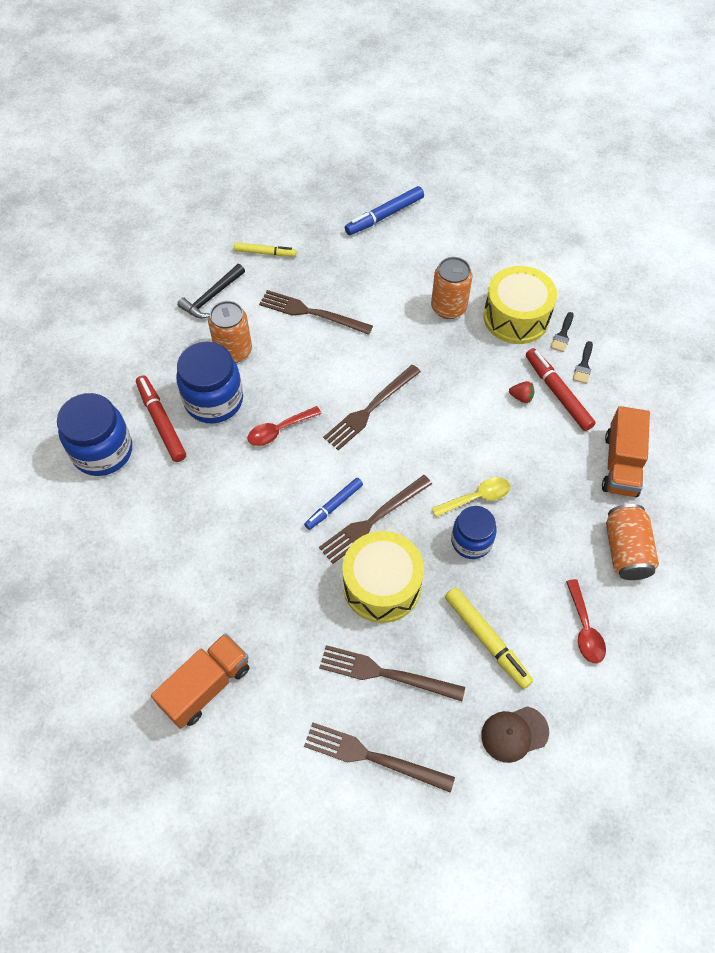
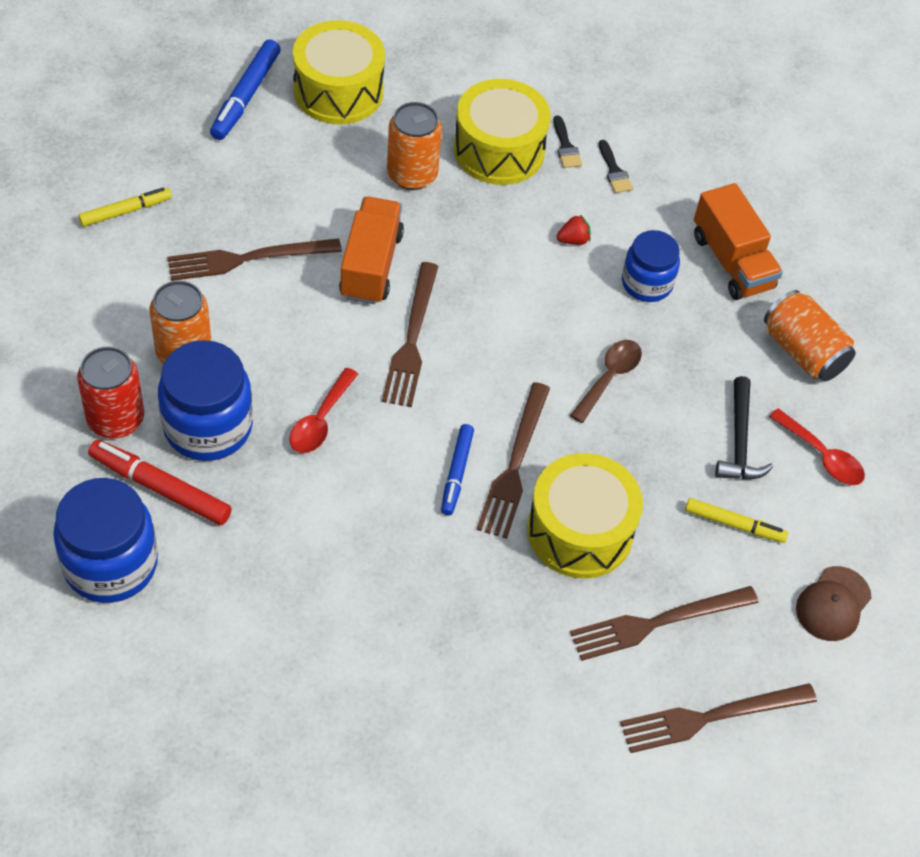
camera: 40 degrees left, 5 degrees down
orange truck [151,633,249,729] -> orange truck moved to [339,197,404,304]
black hammer [177,264,245,318] -> black hammer moved to [715,376,773,479]
yellow spoon [432,477,511,517] -> brown spoon [570,340,642,423]
yellow marker [445,587,533,689] -> yellow marker [685,498,788,543], size x0.66
blue jar [451,506,497,559] -> blue jar moved to [622,230,680,302]
red marker [526,348,596,431] -> none
none -> red can [77,347,144,438]
none -> yellow drum [293,20,385,124]

